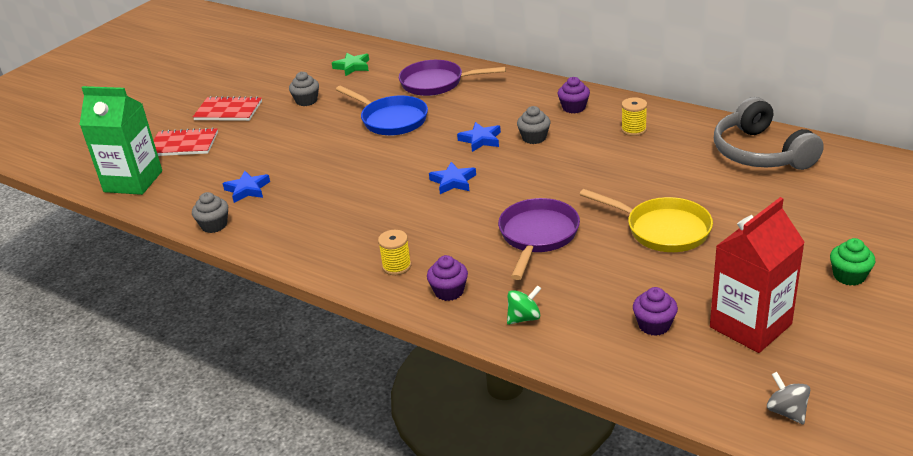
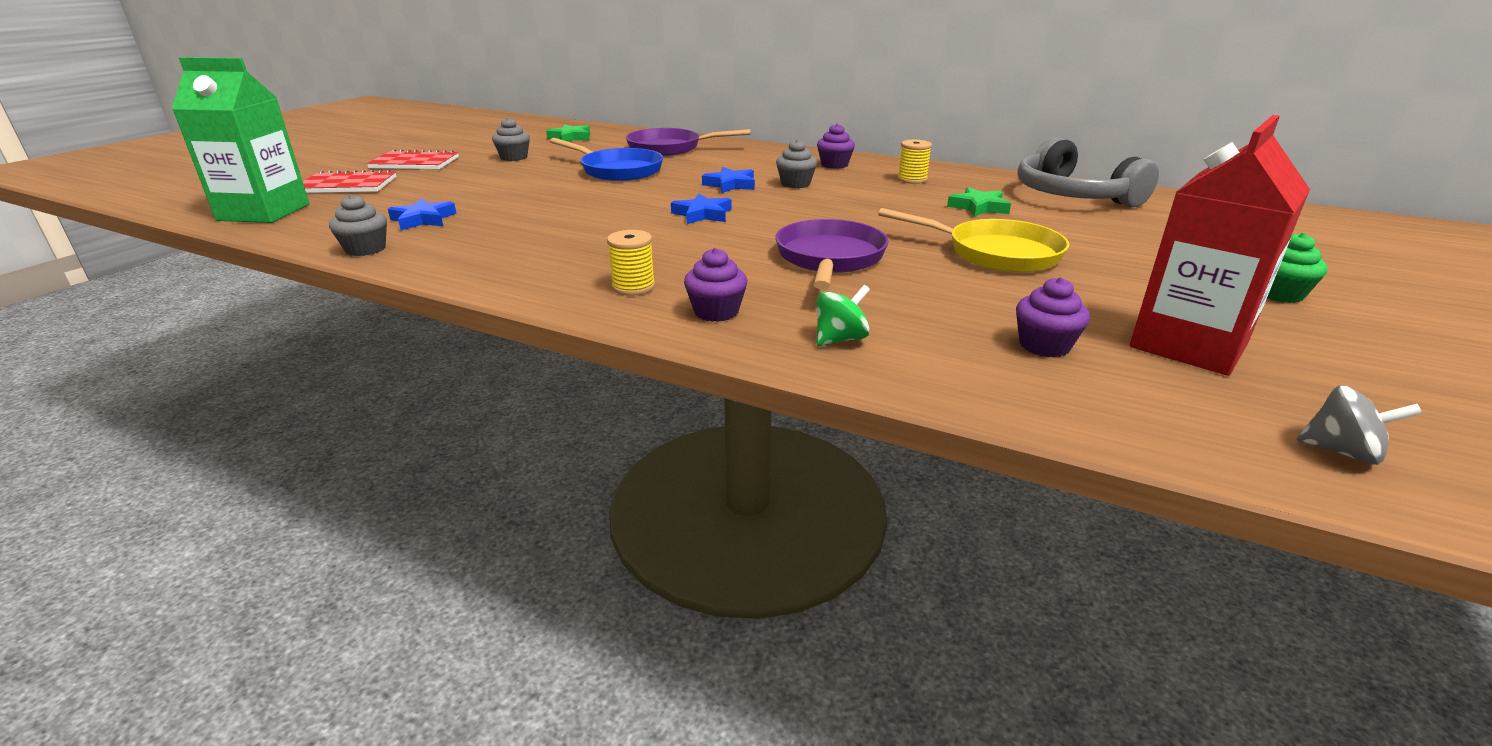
camera: 10 degrees left, 5 degrees down
grey spinning top [767,372,810,425] -> grey spinning top turned 150 degrees clockwise [1296,385,1423,465]
none -> green star [947,187,1011,217]

